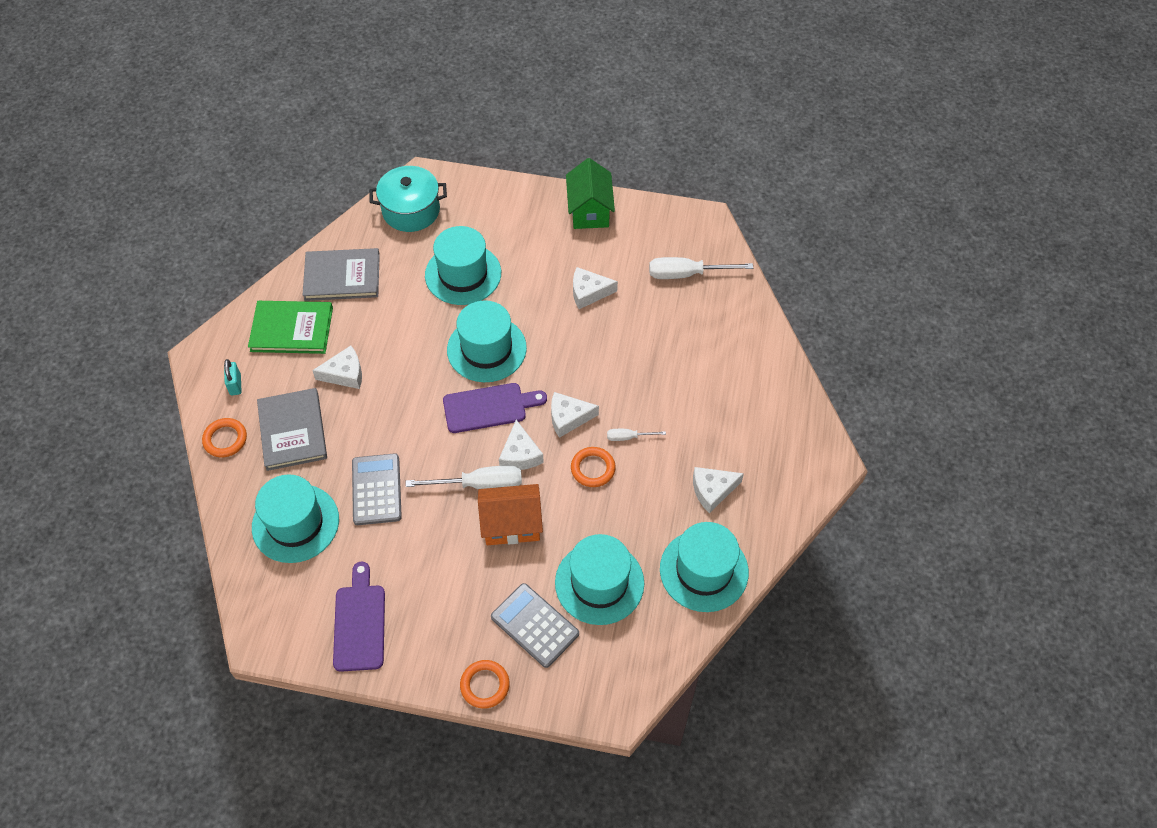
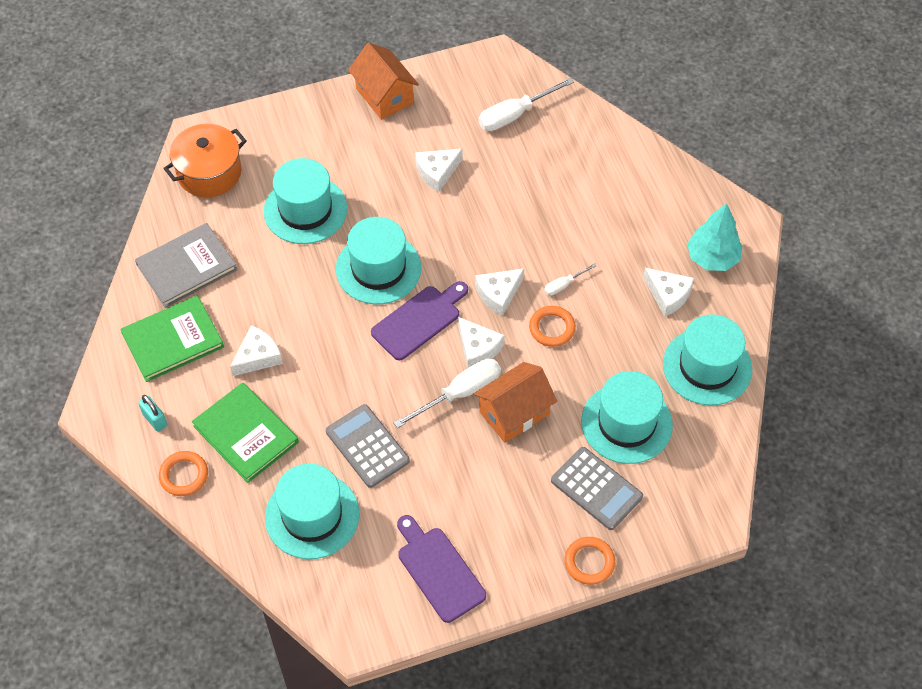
camera: 30 degrees left, 0 degrees up
grey book [257,388,327,471] -> green book [192,383,299,483]
turquoise pot [369,166,447,232] -> orange pot [163,124,247,198]
grey calculator [491,583,579,668] -> grey calculator turned 150 degrees counterclockwise [551,447,643,530]
green house [566,158,615,229] -> orange house [348,43,419,120]
white cheese [693,467,744,513] -> white cheese turned 90 degrees counterclockwise [643,268,694,317]
none -> turquoise tree [687,203,743,271]

